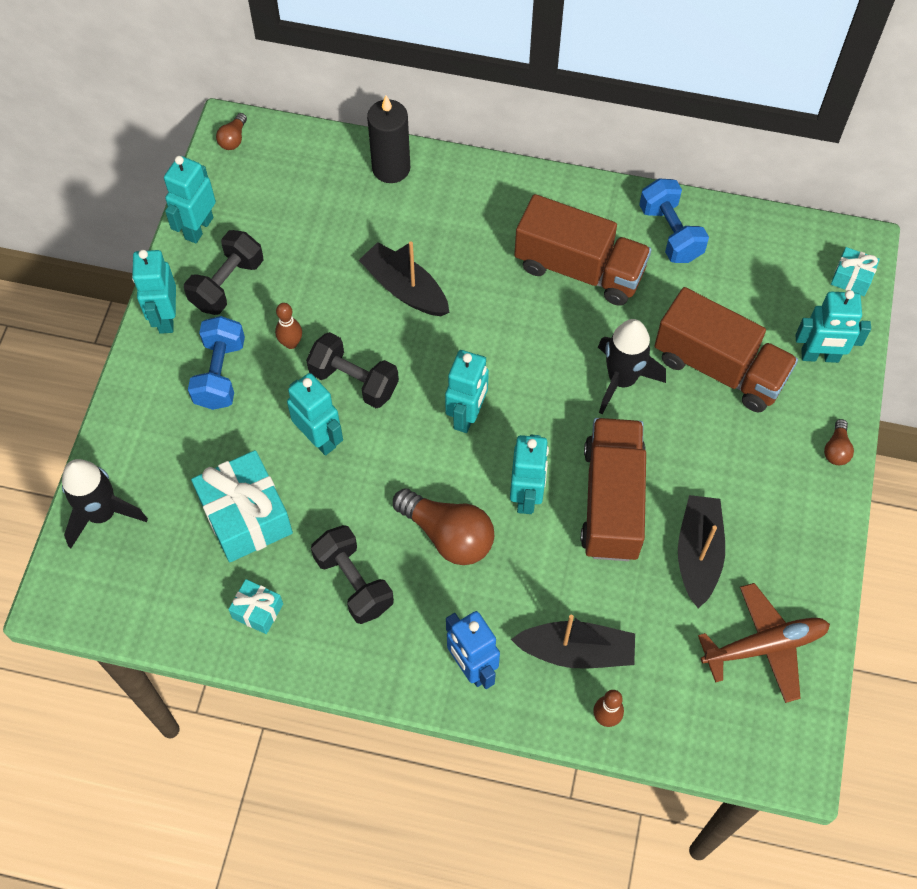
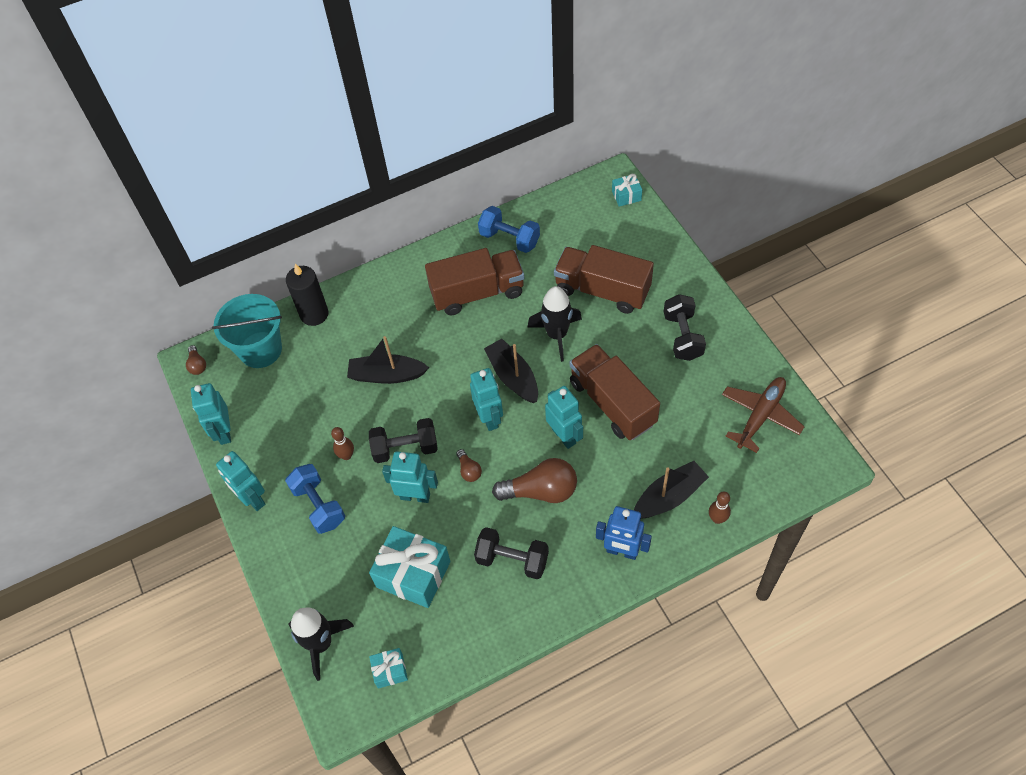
camera: 35 degrees left, 5 degrees down
black dumbbell [184,230,263,315] -> black dumbbell moved to [664,294,706,361]
turquoise gift [228,579,283,634] -> turquoise gift moved to [369,648,408,688]
brown truck [654,287,798,413] -> brown truck turned 150 degrees counterclockwise [554,245,654,314]
black boat [678,495,725,608] -> black boat moved to [484,339,538,403]
turquoise robot [796,290,871,363] -> none
brown light bulb [824,419,854,465] -> brown light bulb moved to [456,449,482,482]
none -> turquoise bucket [212,294,282,368]

